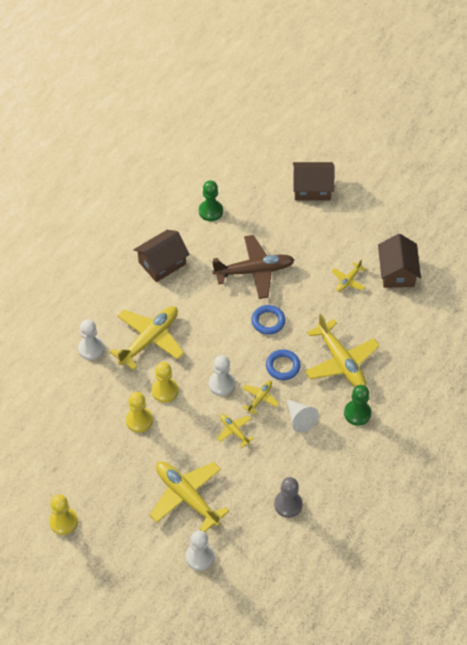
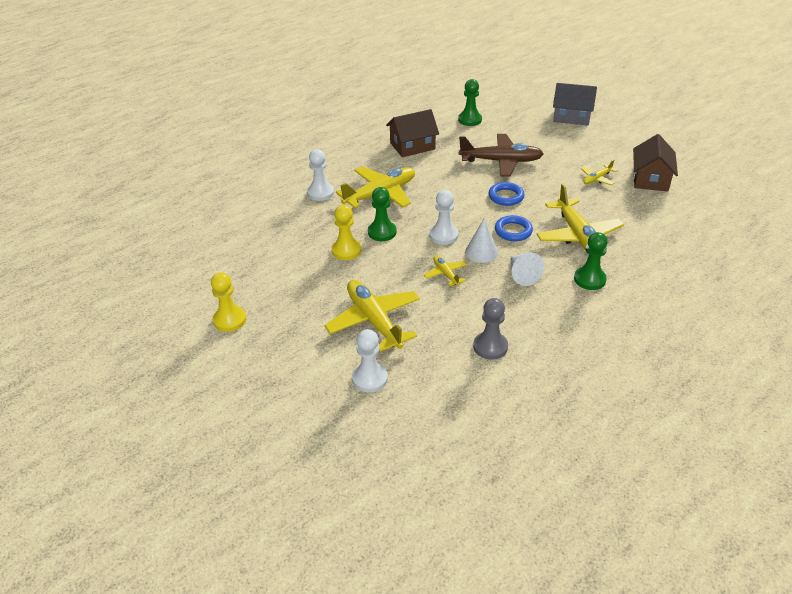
camera: 15 degrees right, 15 degrees down
yellow pawn [152,362,179,403] -> green pawn [368,187,397,241]
yellow plane [242,380,279,415] -> white cone [465,218,498,263]
brown house [293,162,335,200] -> grey house [553,83,597,125]

